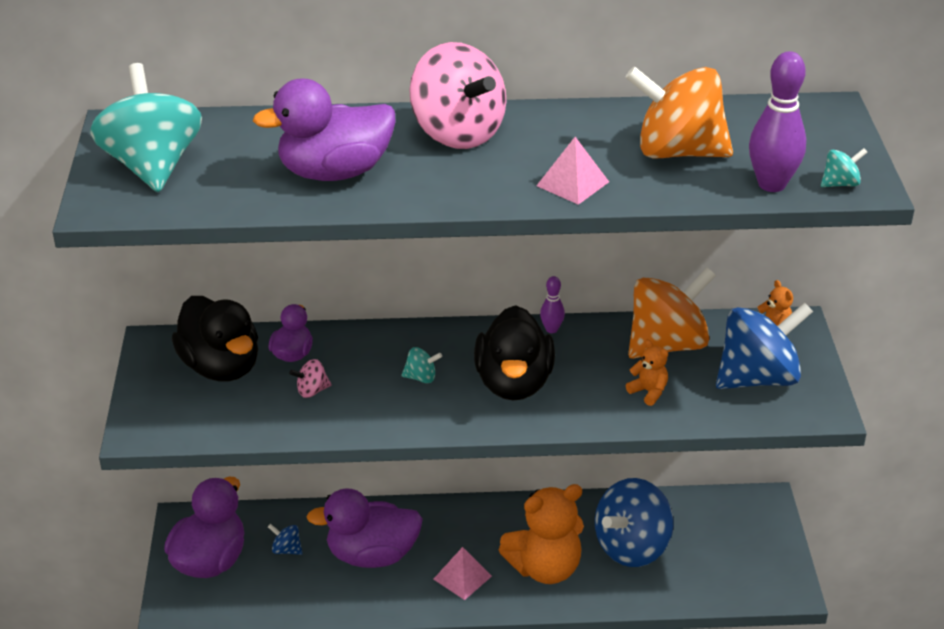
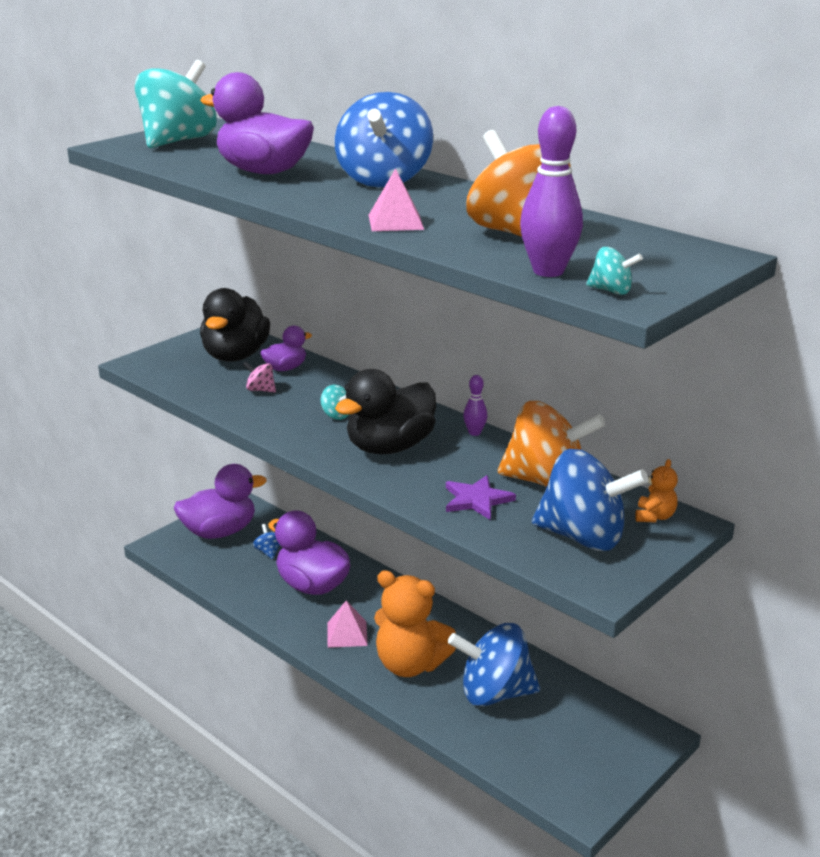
camera: 45 degrees right, 10 degrees down
pink spinning top [409,42,506,149] -> blue spinning top [335,92,433,188]
orange teddy bear [626,340,668,406] -> purple star [446,475,516,520]

